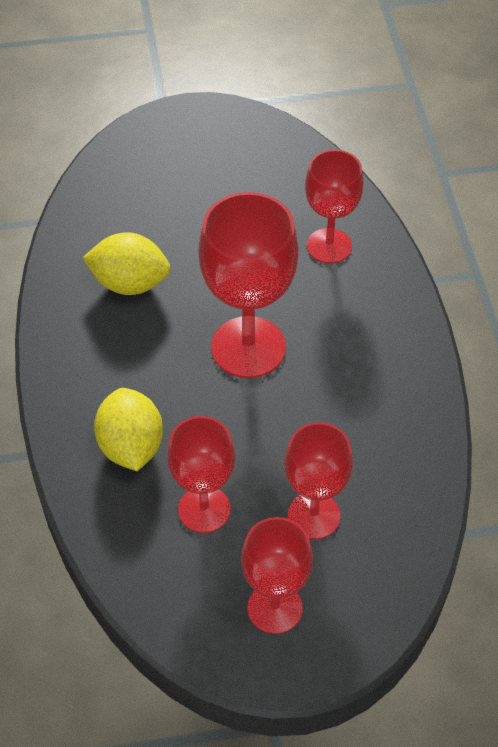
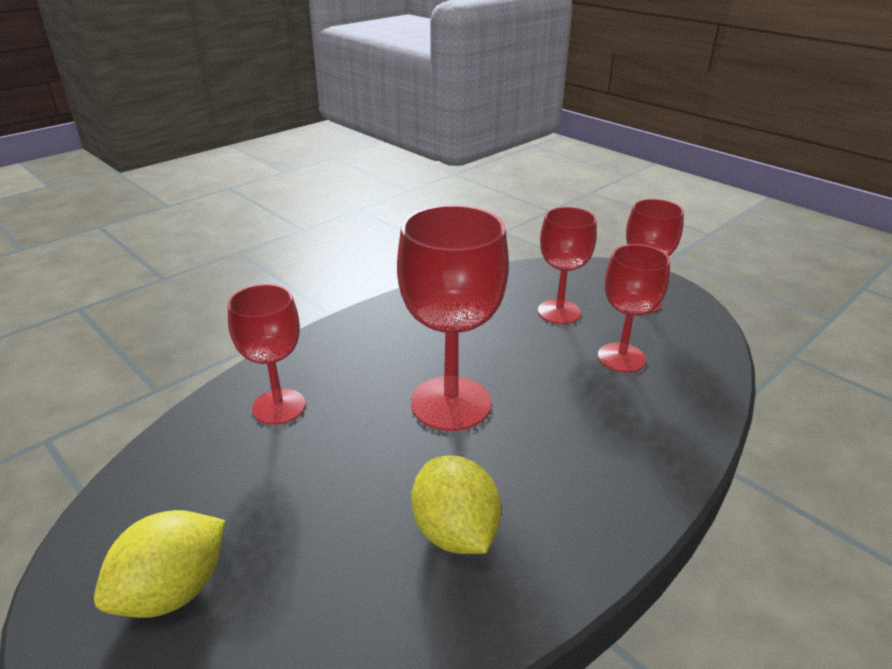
camera: 125 degrees left, 20 degrees down
yellow lemon [94,388,163,471] -> yellow lemon moved to [94,510,225,618]

